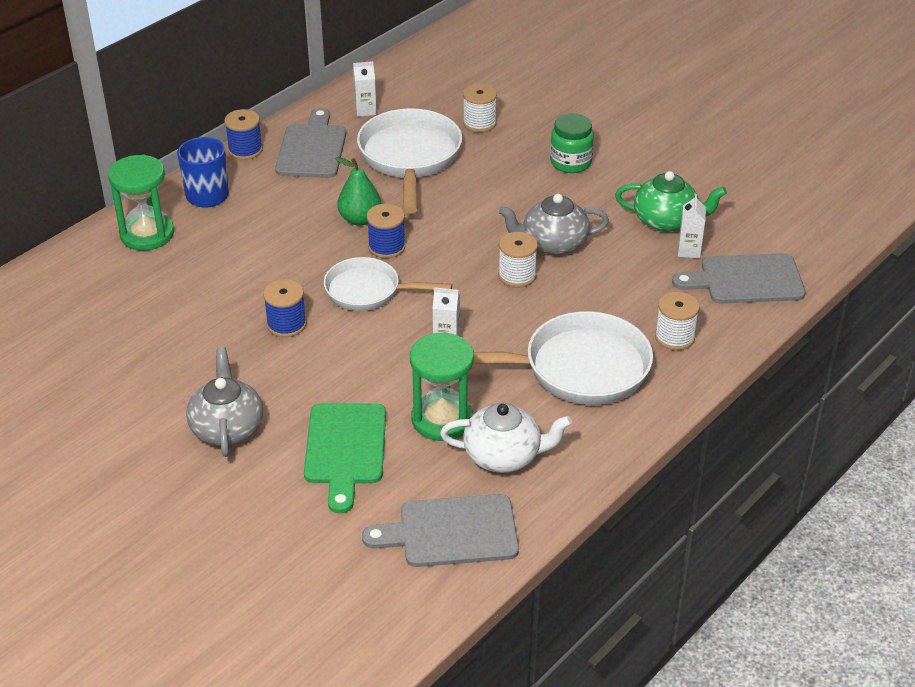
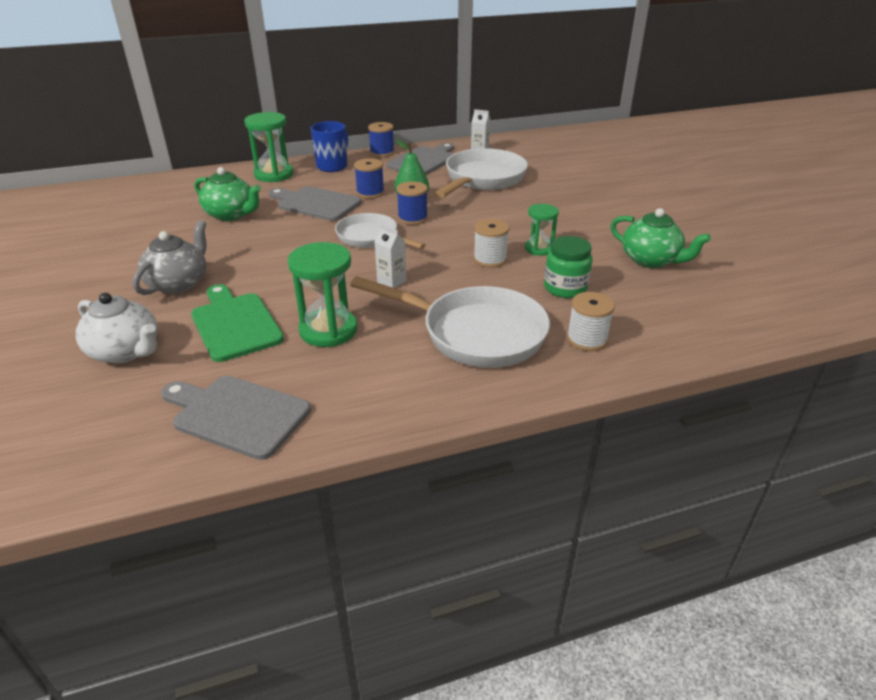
camera: 30 degrees right, 5 degrees down
blue spool [263,279,307,337] -> blue spool moved to [354,158,385,199]
green cutting board [304,403,386,514] -> green cutting board turned 120 degrees clockwise [191,284,284,362]
white teapot [440,403,572,473] -> white teapot moved to [76,293,158,363]
white spool [463,83,497,133] -> none
grey teapot [499,194,609,255] -> green hourglass [525,204,559,256]
green jar [550,113,594,173] -> green jar moved to [544,236,592,298]
grey cutting board [672,253,806,304] -> grey cutting board moved to [269,186,361,221]
white carton [678,194,706,259] -> none
none -> green teapot [194,167,261,221]

